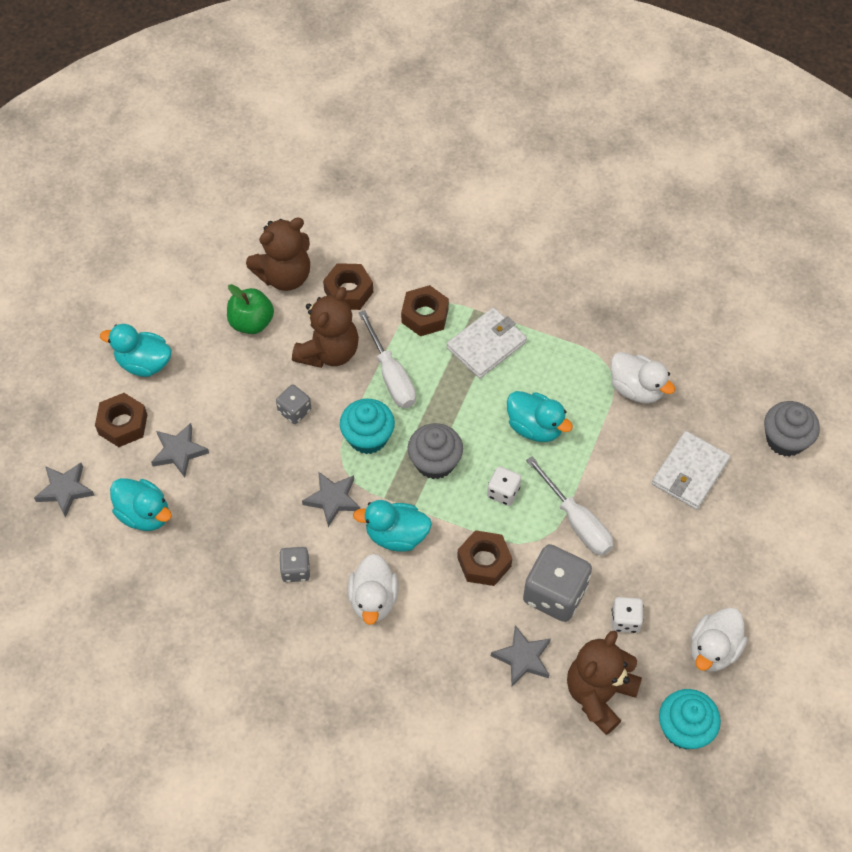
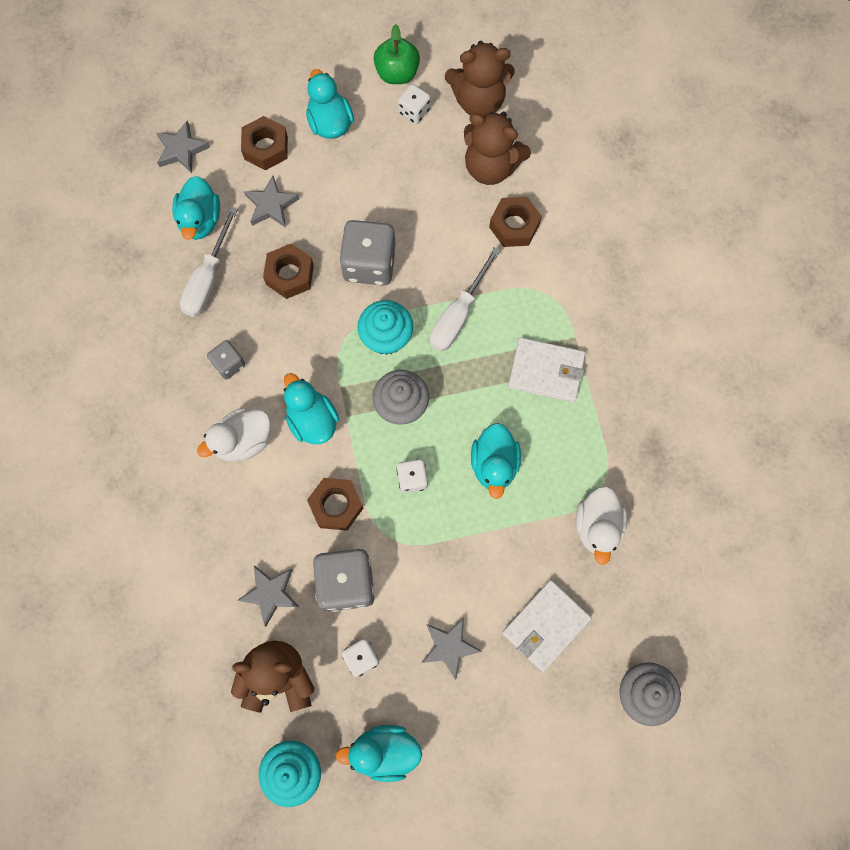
camera: 55 degrees right, 15 degrees up
green apple [227,284,274,334] -> green apple moved to [374,24,420,84]
grey dice [276,385,311,424] -> grey dice [339,220,396,286], size x1.87
brown teddy bear [292,287,359,368] -> brown teddy bear moved to [445,41,515,116]
grey star [302,472,360,527] -> grey star moved to [421,617,482,680]
brown nut [401,285,449,336] -> brown nut moved to [263,244,314,299]
white screwdriver [526,456,613,556] -> white screwdriver moved to [180,206,238,317]
white wallet [652,431,730,509] -> white wallet turned 45 degrees counterclockwise [502,580,592,672]
white duck [691,607,748,671] -> turquoise duck [336,725,422,782]
none -> white dice [398,84,430,124]

